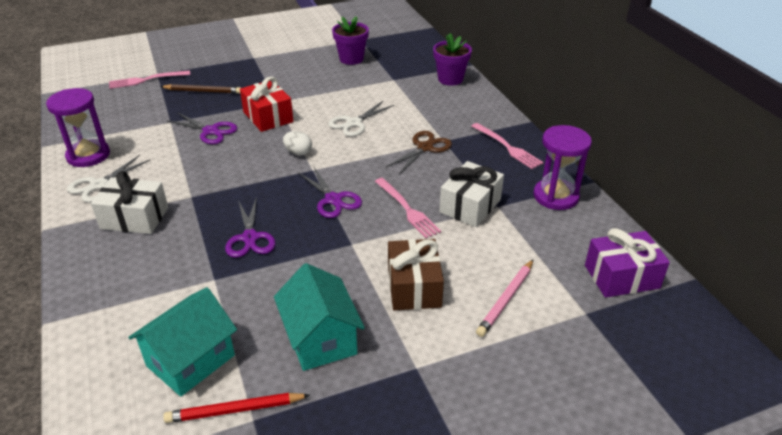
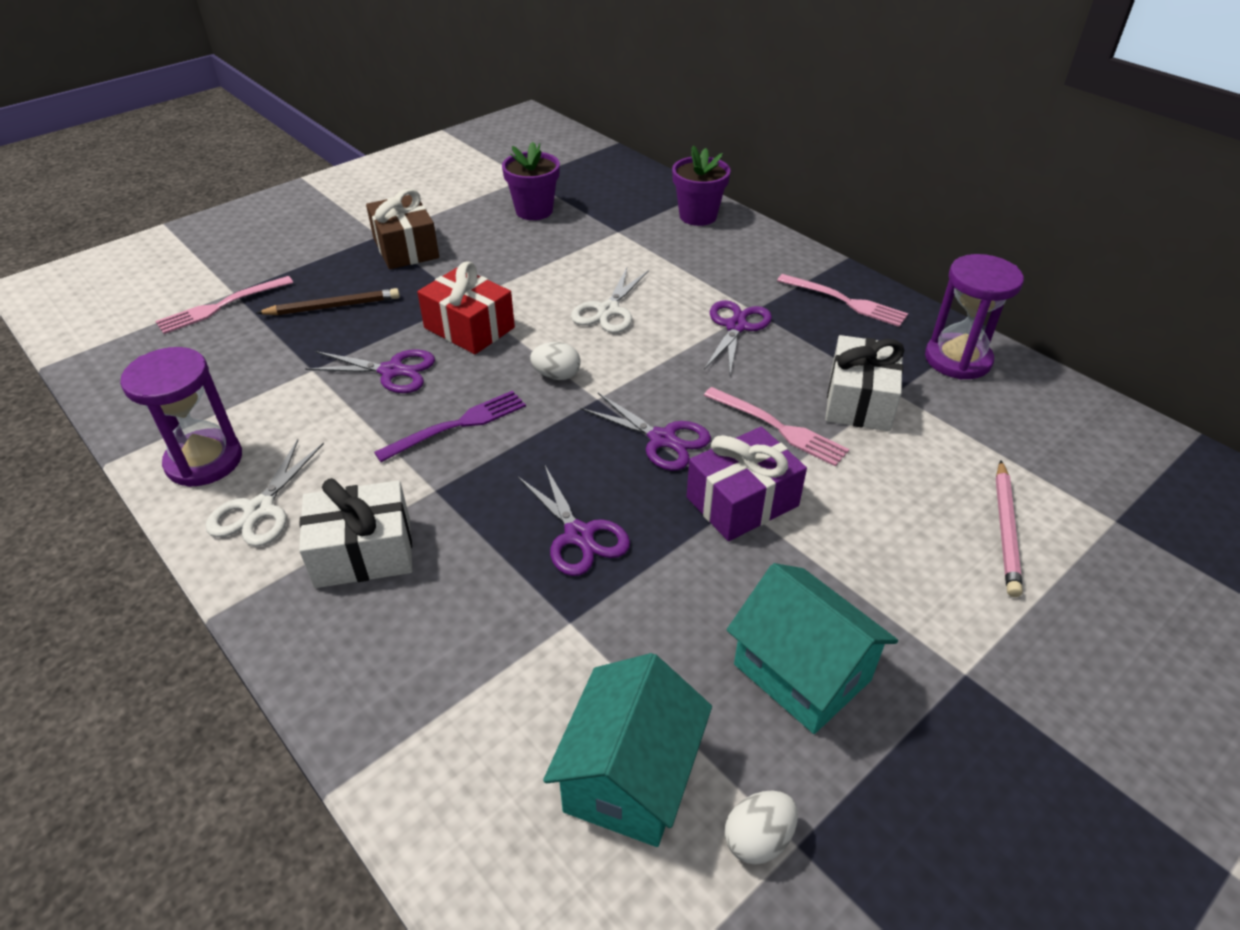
camera: 20 degrees left, 5 degrees up
red pencil [163,393,310,423] -> white egg [725,791,798,865]
brown scissors [386,131,452,174] -> purple scissors [704,300,772,374]
brown gift [388,239,444,311] -> brown gift moved to [366,189,439,269]
purple gift [585,228,670,297] -> purple gift moved to [687,427,807,541]
none -> purple fork [374,390,526,462]

